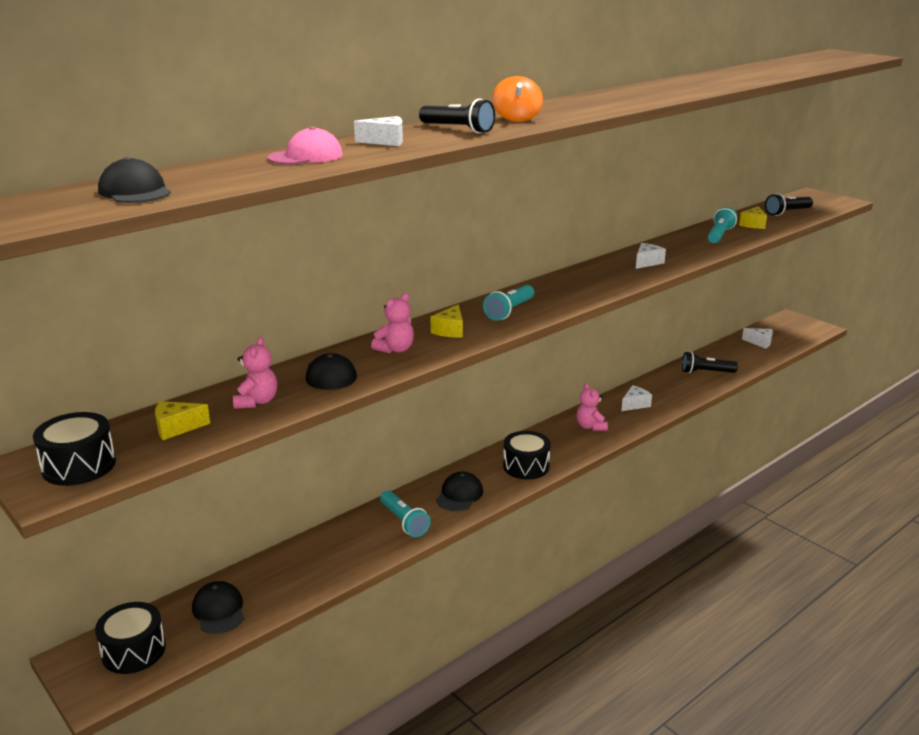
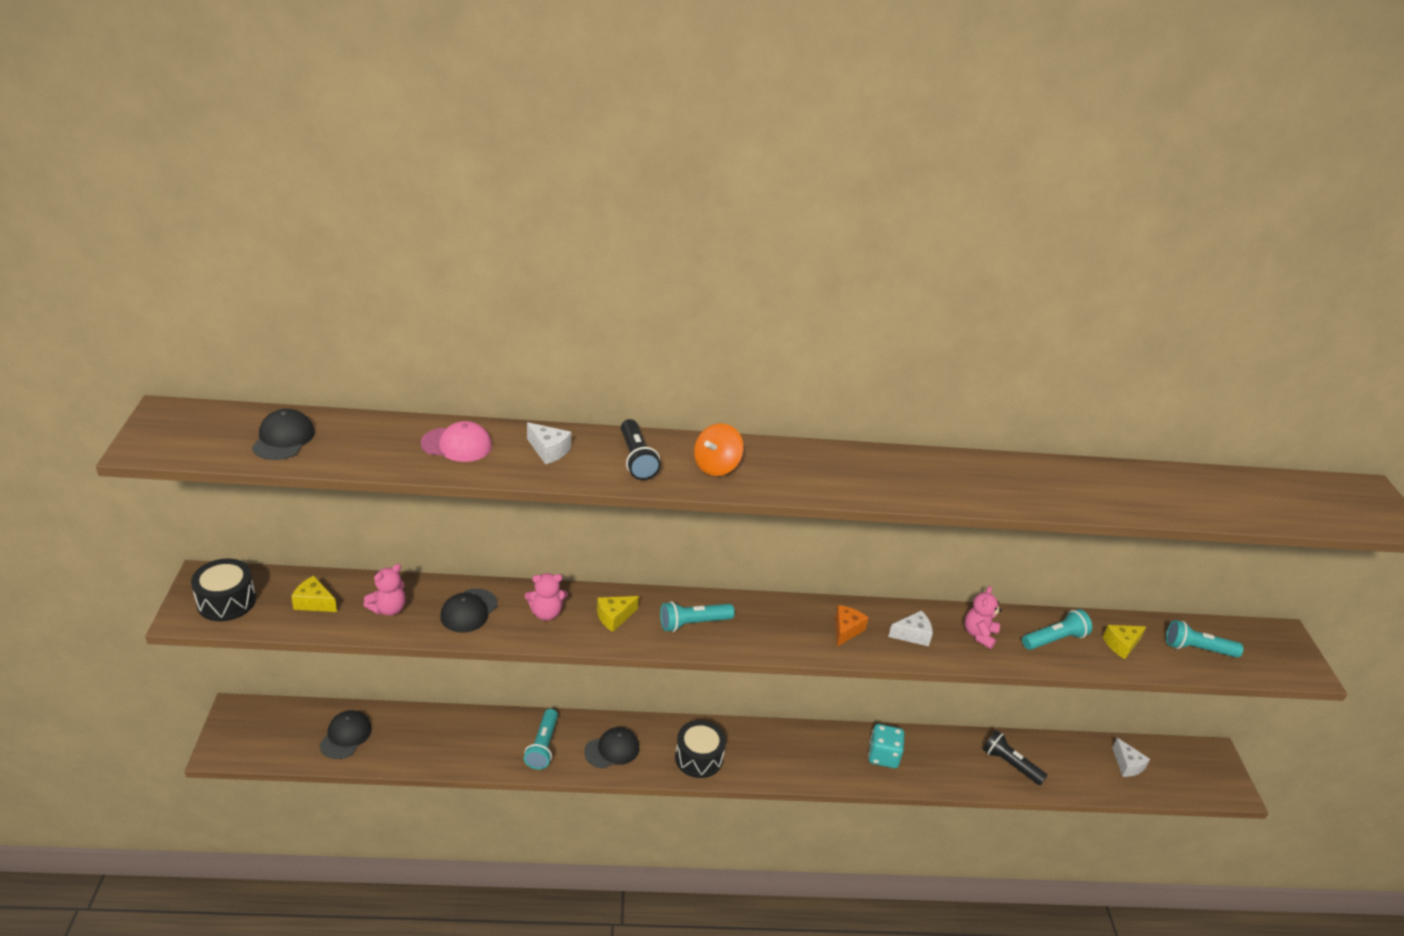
camera: 35 degrees right, 10 degrees up
black drum [95,602,166,674] -> none
pink teddy bear [577,383,608,431] -> pink teddy bear moved to [965,586,1002,649]
white cheese [621,385,652,411] -> turquoise dice [868,724,905,768]
black flashlight [765,193,813,216] -> turquoise flashlight [1166,620,1243,658]
none -> orange cheese [835,605,869,647]

